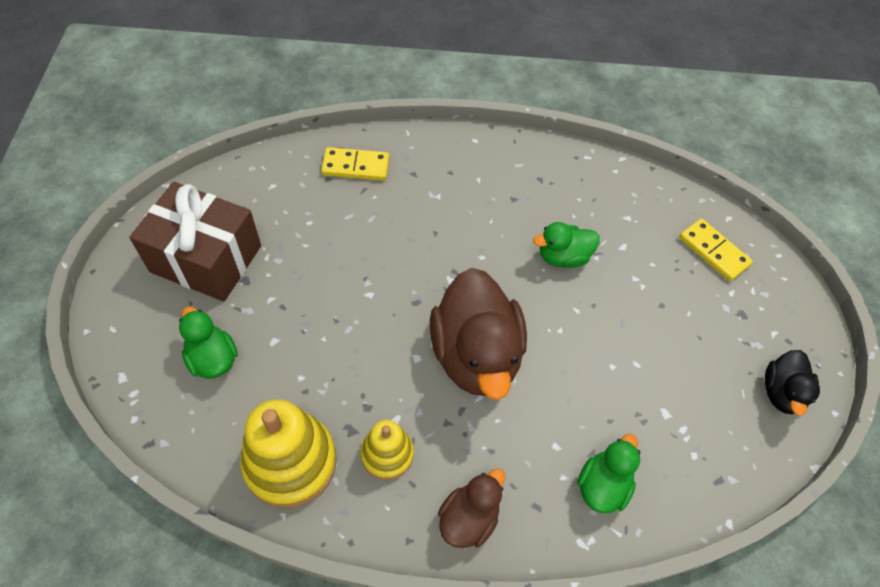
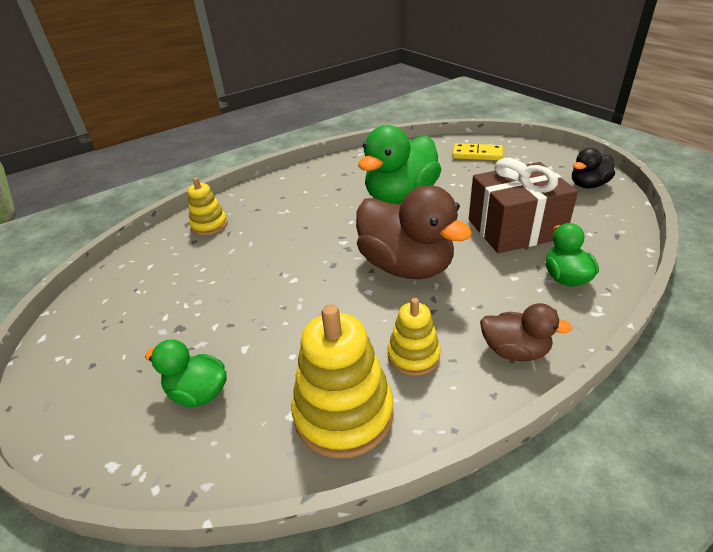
camera: 30 degrees left, 20 degrees down
brown gift [129,182,261,302] -> brown gift moved to [469,158,578,253]
yellow domino [321,147,389,181] -> yellow stacking toy [188,177,228,236]
brown duck [438,468,505,548] -> brown duck turned 105 degrees clockwise [480,303,572,361]
green duck [533,222,600,268] -> green duck [358,125,441,204], size x1.91
black duck [765,350,820,416] -> black duck turned 75 degrees clockwise [572,148,615,188]

